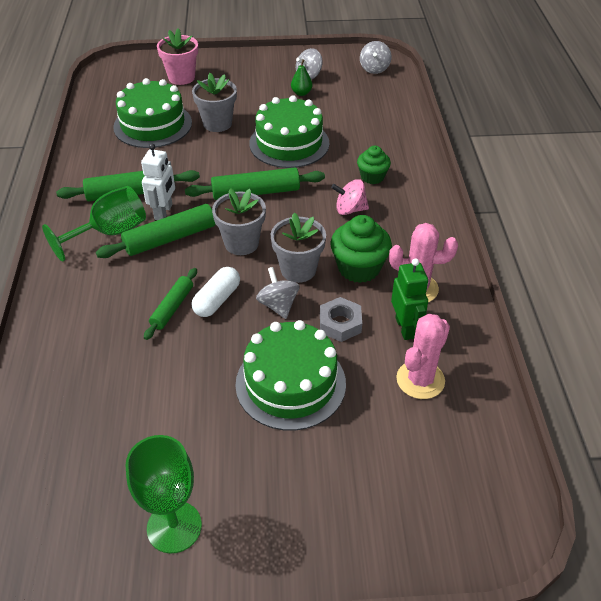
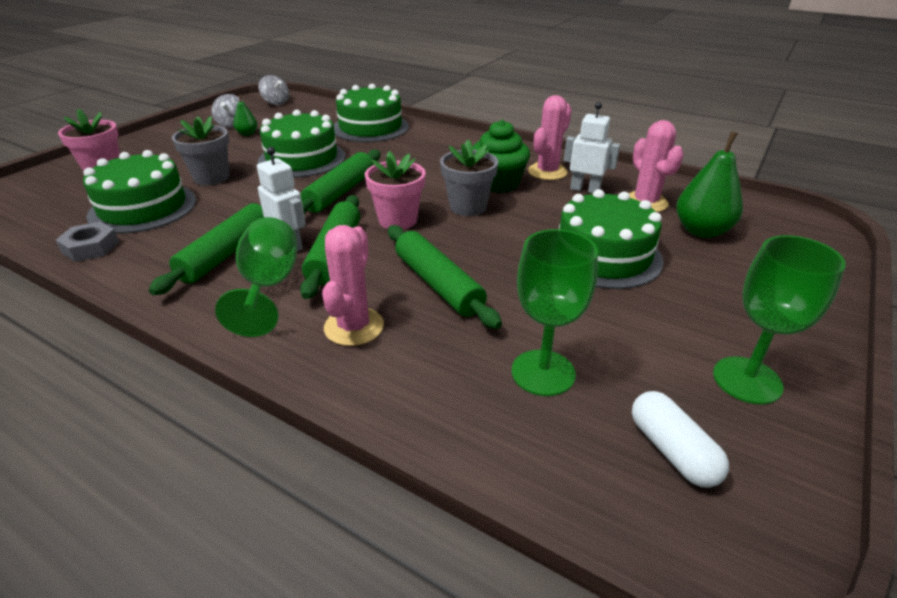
camera: 55 degrees left, 10 degrees down
green rolling pin [144,268,197,340] -> green rolling pin [388,225,502,329], size x1.61
white capsule [192,267,240,317] -> white capsule moved to [632,391,729,488]
grey flower pot [212,188,266,255] -> pink flower pot [365,151,426,229]
grey spinning top [256,267,300,319] -> none
grey nut [320,297,362,342] -> grey nut moved to [55,222,119,262]
pink spinning top [331,179,369,215] -> none
green cupcake [357,146,391,184] -> none
green robot [391,258,428,340] -> white robot [564,102,620,193]
none -> pink cactus [322,225,384,346]
none -> green cake [334,84,409,142]
none -> green goblet [512,229,598,396]
none -> green pear [676,131,743,238]

